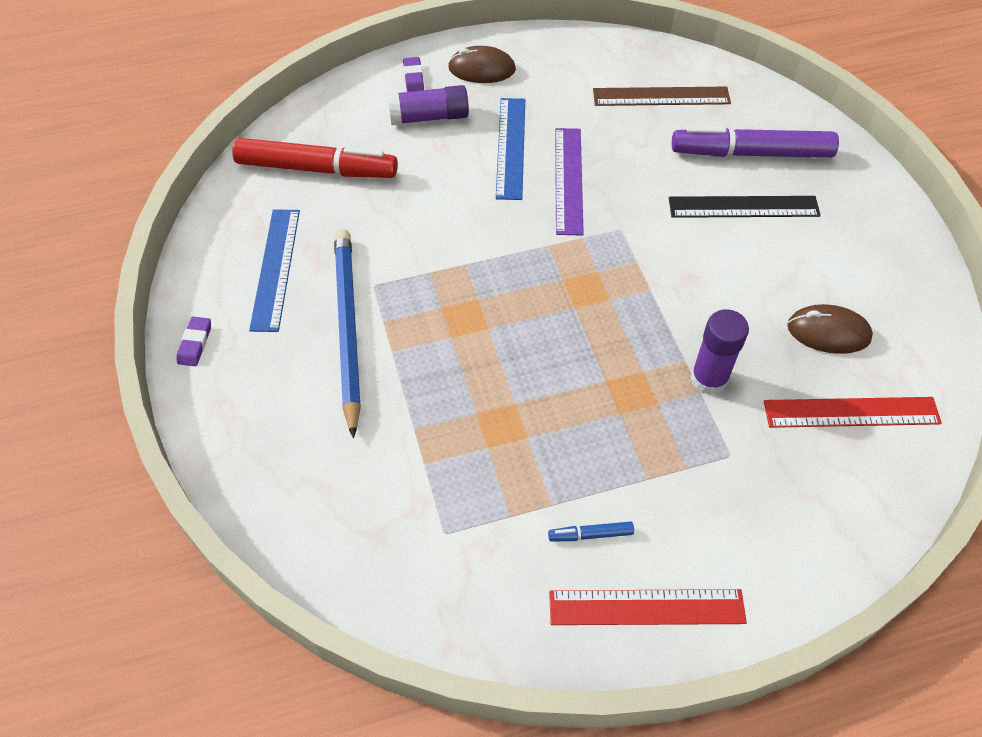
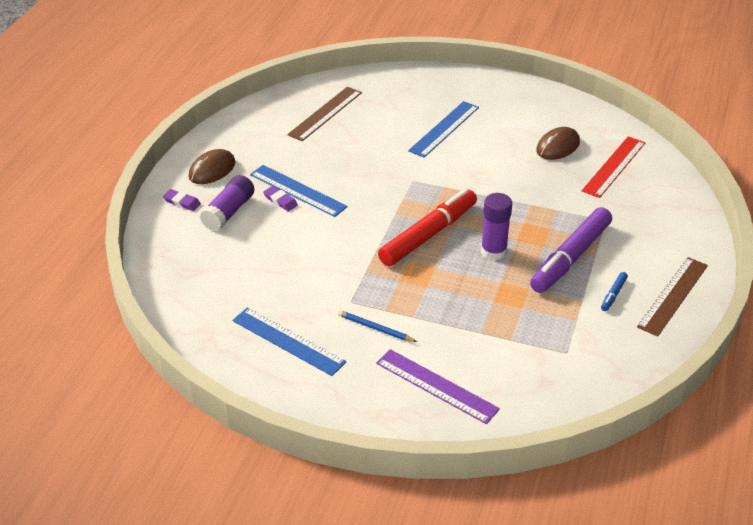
camera: 55 degrees left, 15 degrees down
purple eraser [177,317,211,366] -> purple eraser moved to [263,186,298,211]
red marker [232,138,398,178] -> red marker moved to [378,189,477,266]
blue pencil [334,229,361,439] -> blue pencil [338,310,417,342], size x0.45
red ruler [549,589,747,625] -> brown ruler [637,257,708,337]
purple ruler [555,128,584,236] -> purple ruler moved to [376,349,500,424]
black ruler [669,196,821,218] -> blue ruler [408,101,479,158]
purple marker [672,126,839,158] -> purple marker moved to [530,207,612,293]
purple glue stick [690,309,749,395] -> purple glue stick moved to [481,193,512,261]

